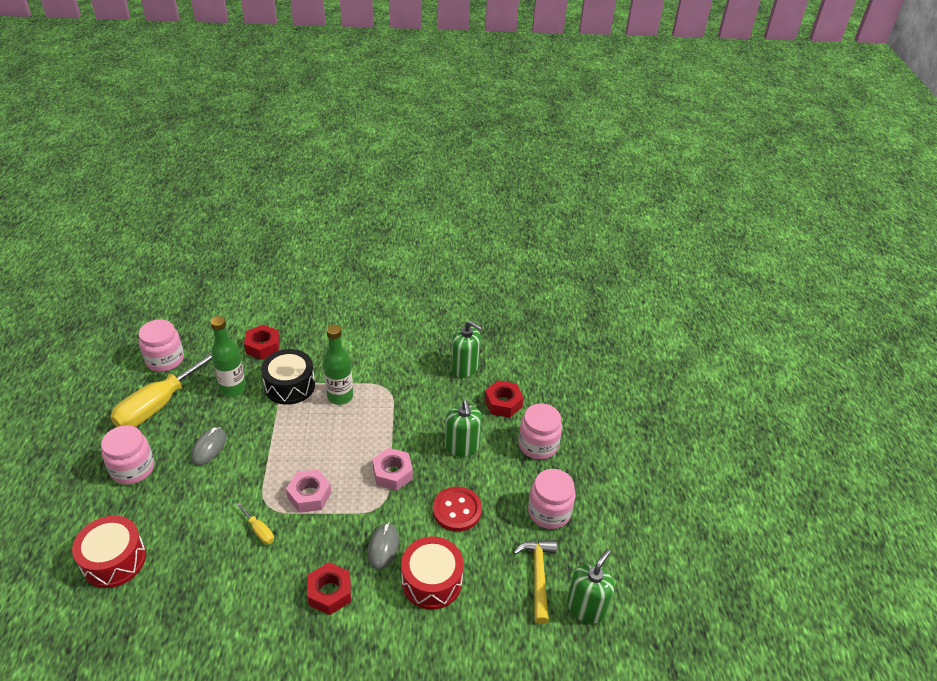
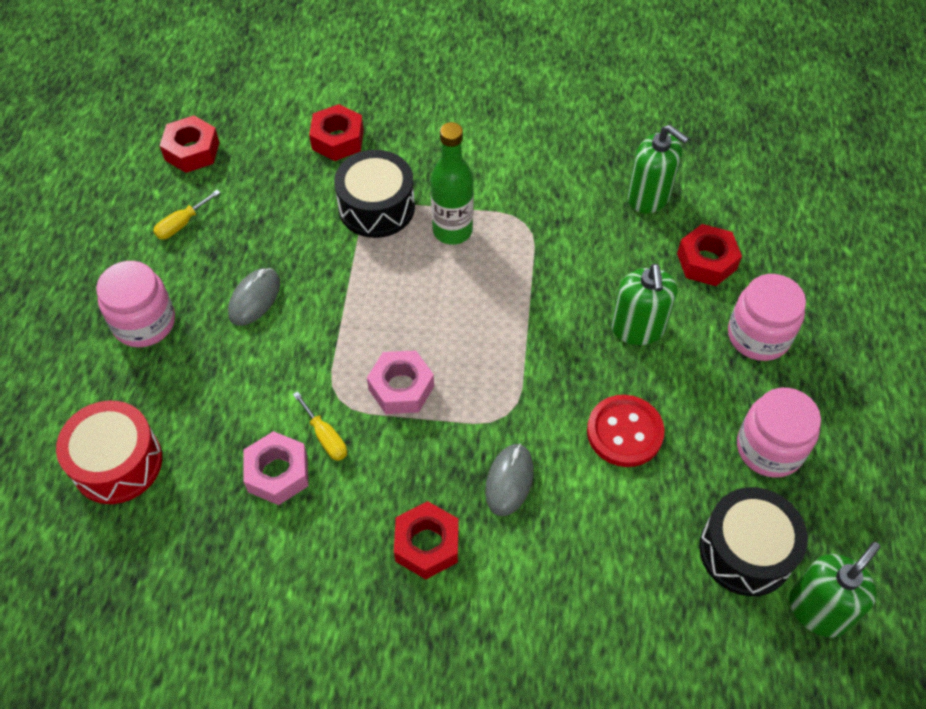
camera: 10 degrees right, 15 degrees up
yellow screwdriver [110,353,212,427] -> yellow screwdriver [153,190,220,239], size x0.42
pink jar [139,319,184,372] -> red nut [160,116,220,173]
green bottle [211,316,246,397] -> none
pink nut [373,448,413,491] -> pink nut moved to [243,431,309,505]
red drum [401,536,464,610] -> none
yellow hammer [514,540,557,624] -> black drum [699,487,808,596]

